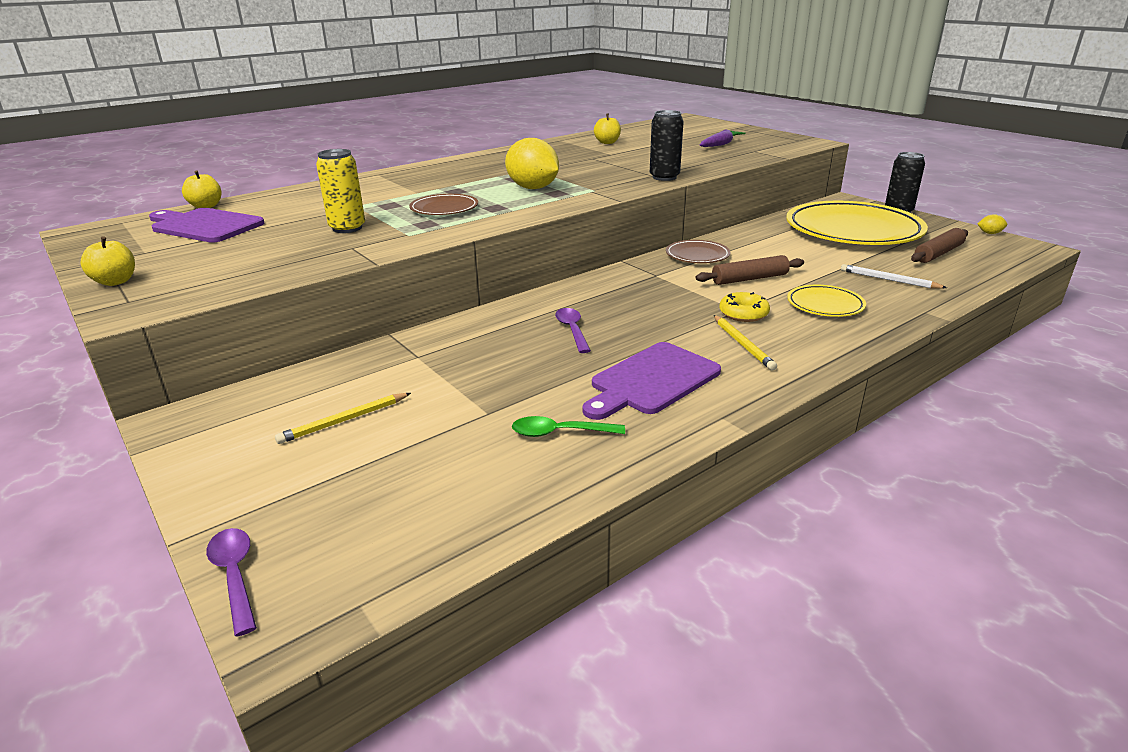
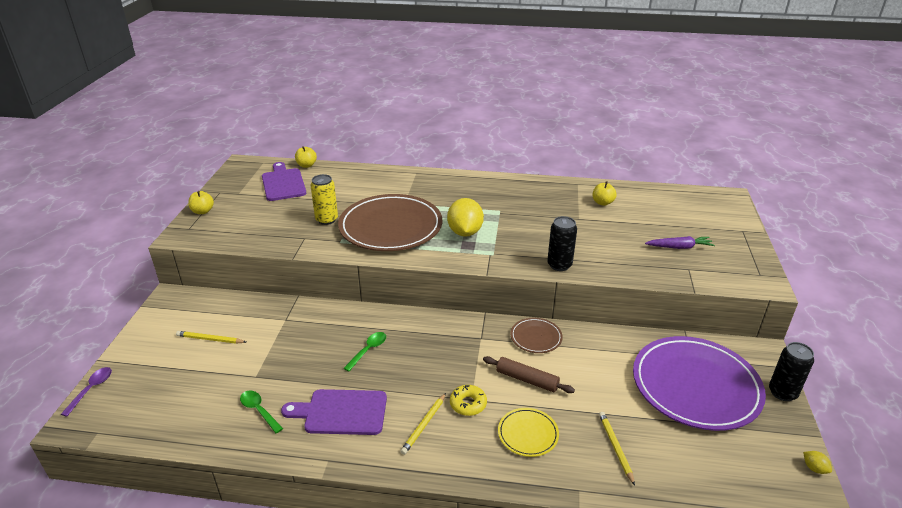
camera: 45 degrees right, 5 degrees up
brown plate [409,194,478,215] -> brown plate [338,194,442,251], size x2.23
purple spoon [555,308,591,353] -> green spoon [343,332,386,372]
yellow plate [786,201,928,245] -> purple plate [633,336,766,431]
white pencil [841,264,947,289] -> yellow pencil [599,412,635,485]
brown rolling pin [911,228,968,263] -> none

